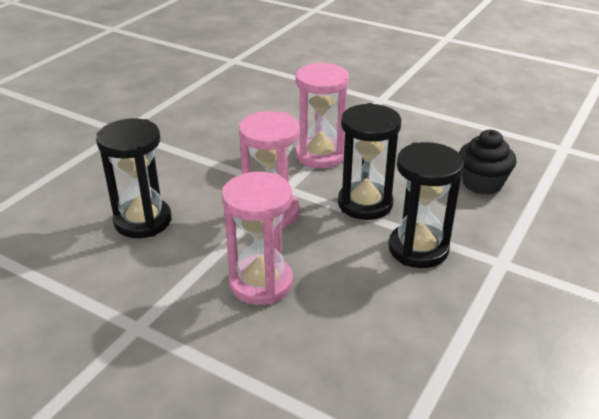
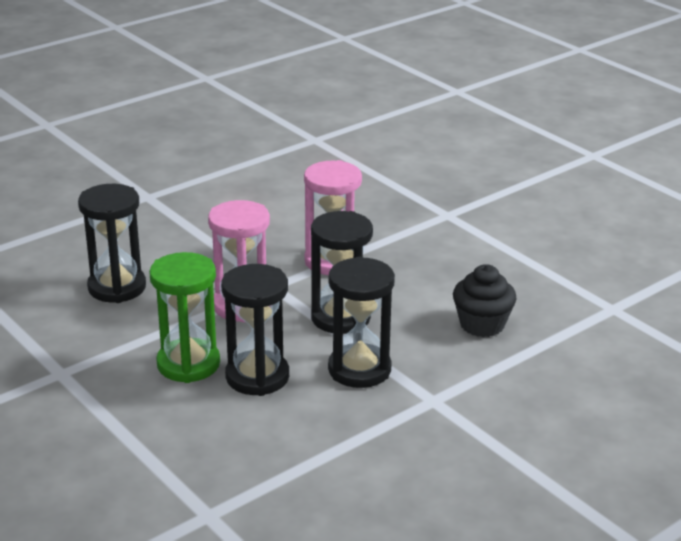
camera: 20 degrees right, 5 degrees down
pink hourglass [222,172,293,305] -> green hourglass [149,252,220,383]
none -> black hourglass [221,264,289,396]

